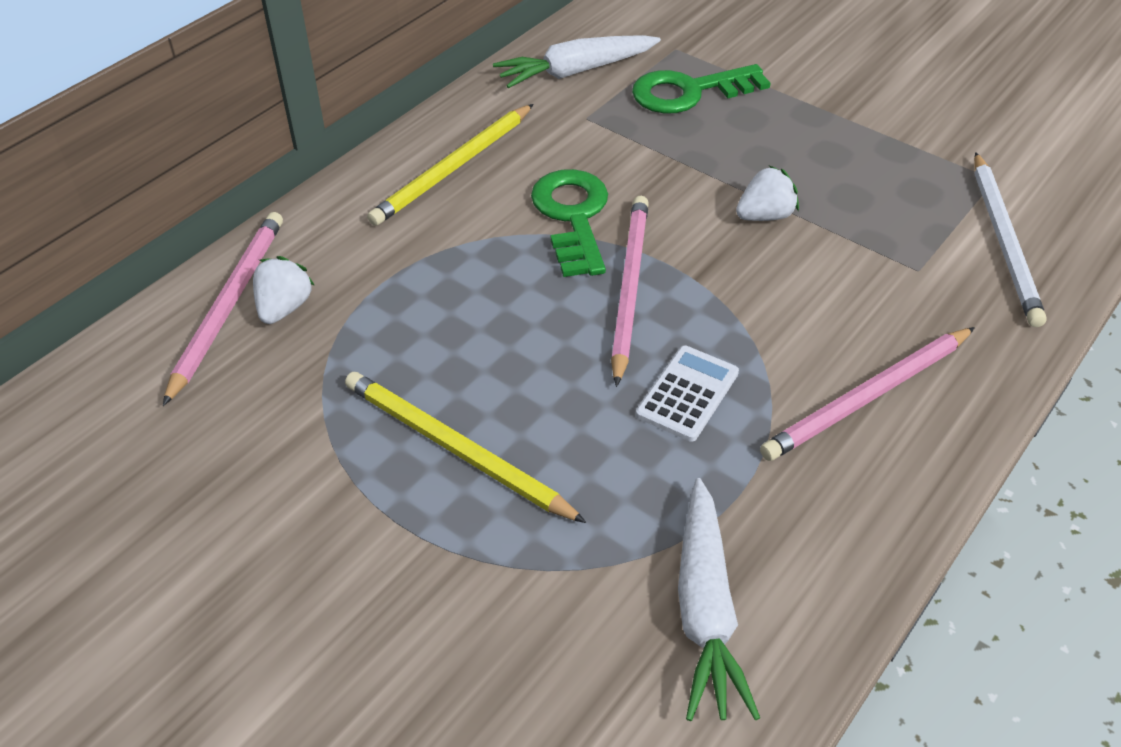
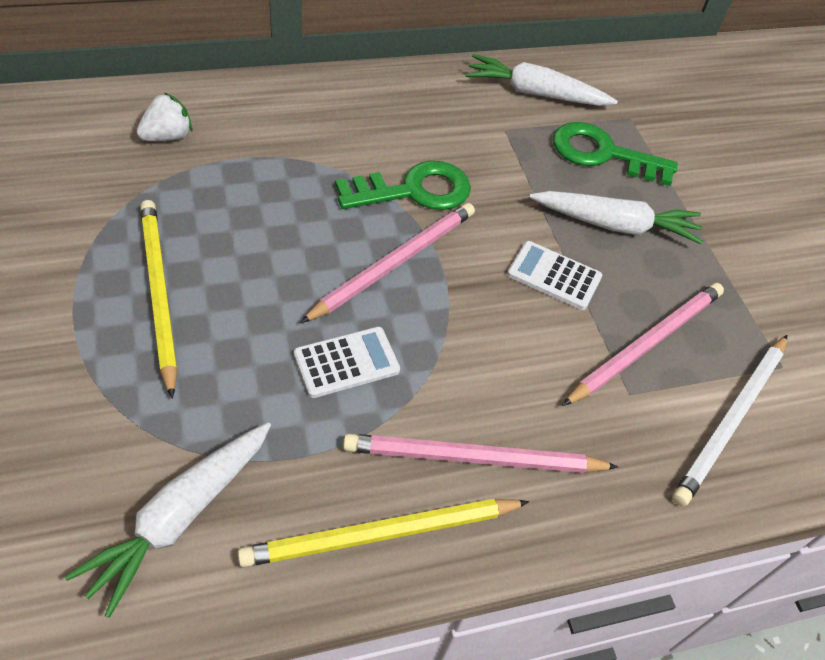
camera: 30 degrees right, 5 degrees up
pink pencil [163,212,283,406] -> pink pencil moved to [562,283,724,406]
yellow pencil [367,104,533,226] -> yellow pencil moved to [237,499,529,567]
green key [531,169,608,277] -> green key turned 45 degrees clockwise [335,161,471,210]
white strawberry [736,165,799,221] -> white calculator [507,241,602,310]
none -> white carrot [529,191,703,244]

